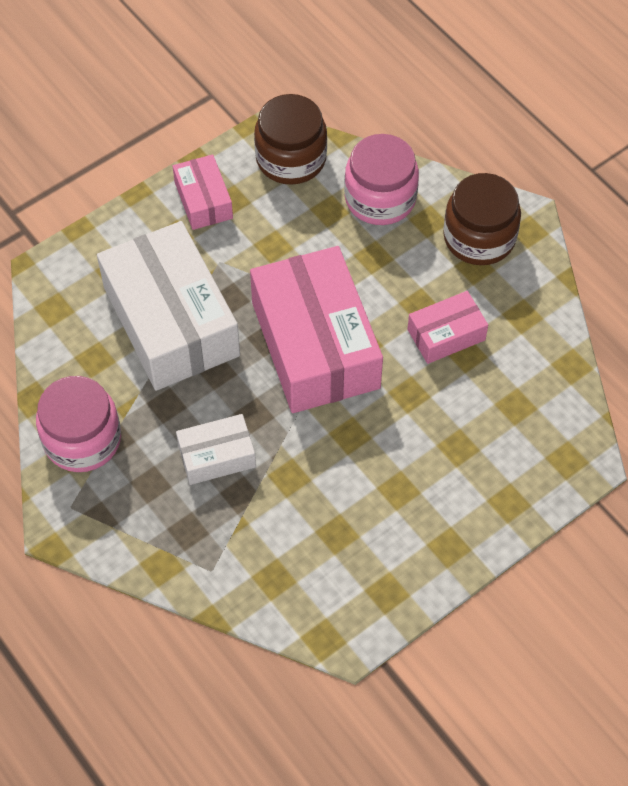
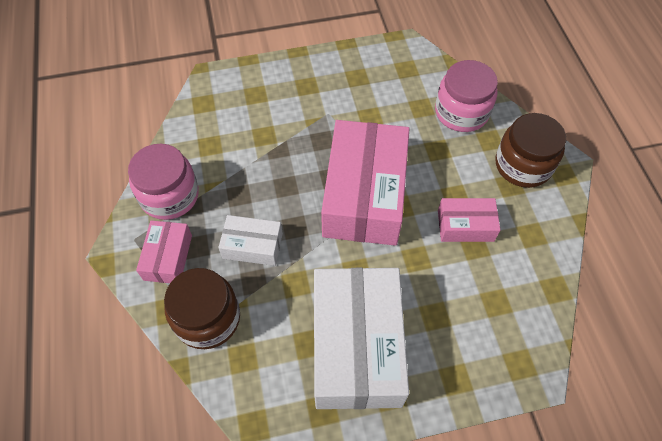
camera: 25 degrees right, 0 degrees up
white box [97,221,240,391] -> white box moved to [314,268,409,409]
pink box [173,154,233,230] -> pink box moved to [136,221,192,283]
brown jar [254,94,327,185] -> brown jar moved to [164,268,240,349]

